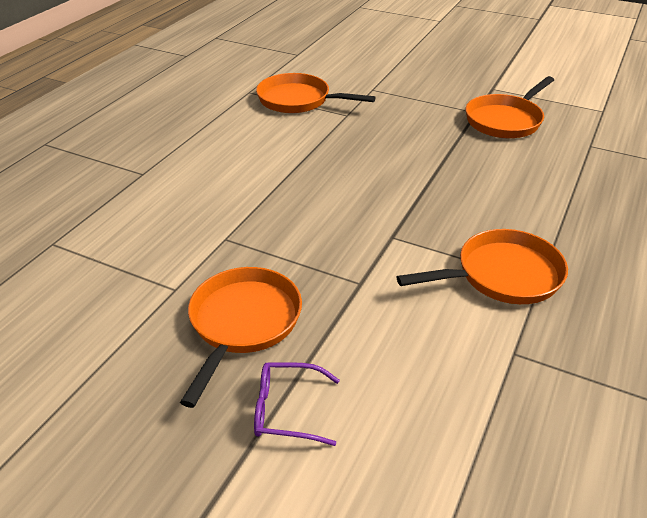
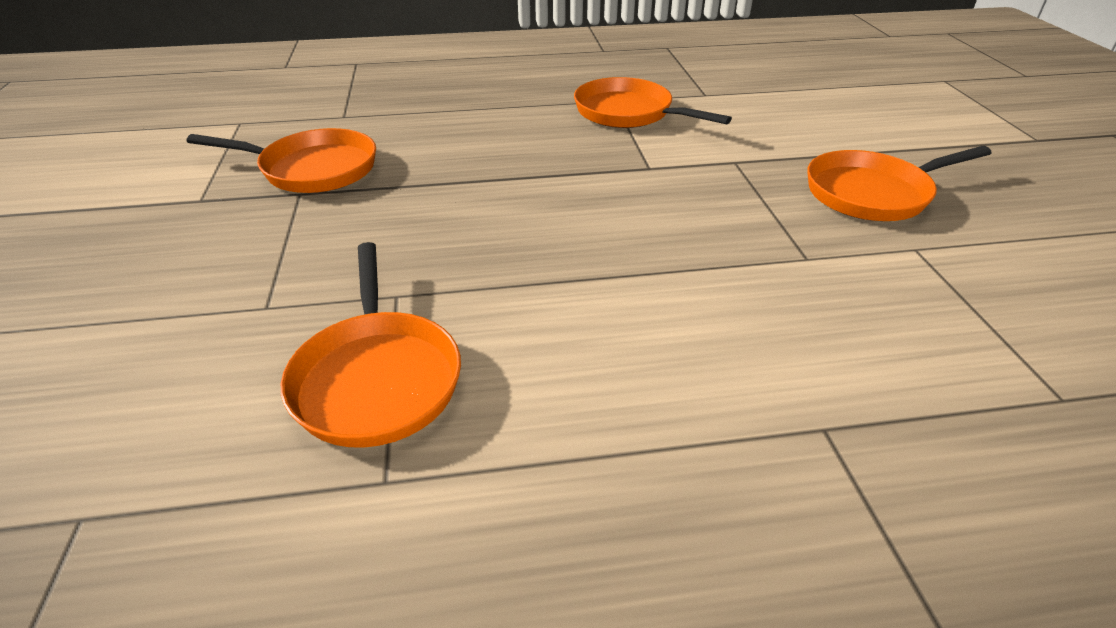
camera: 125 degrees left, 0 degrees up
purple glasses [254,362,340,446] -> none

